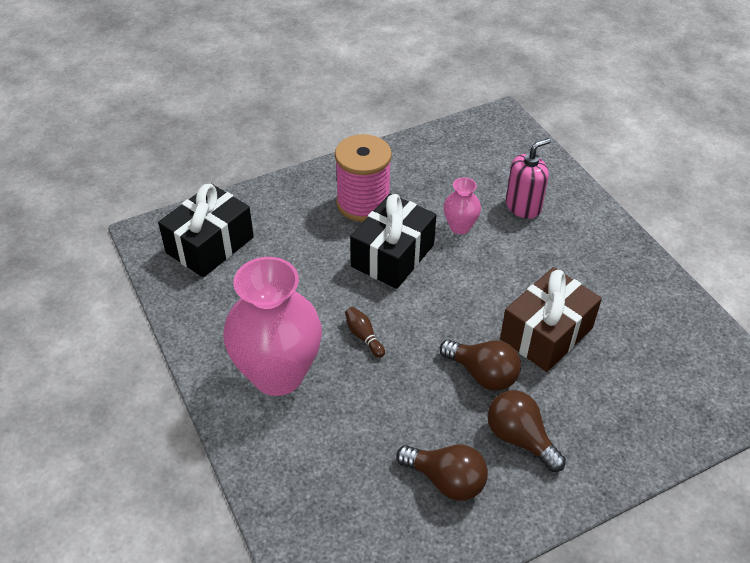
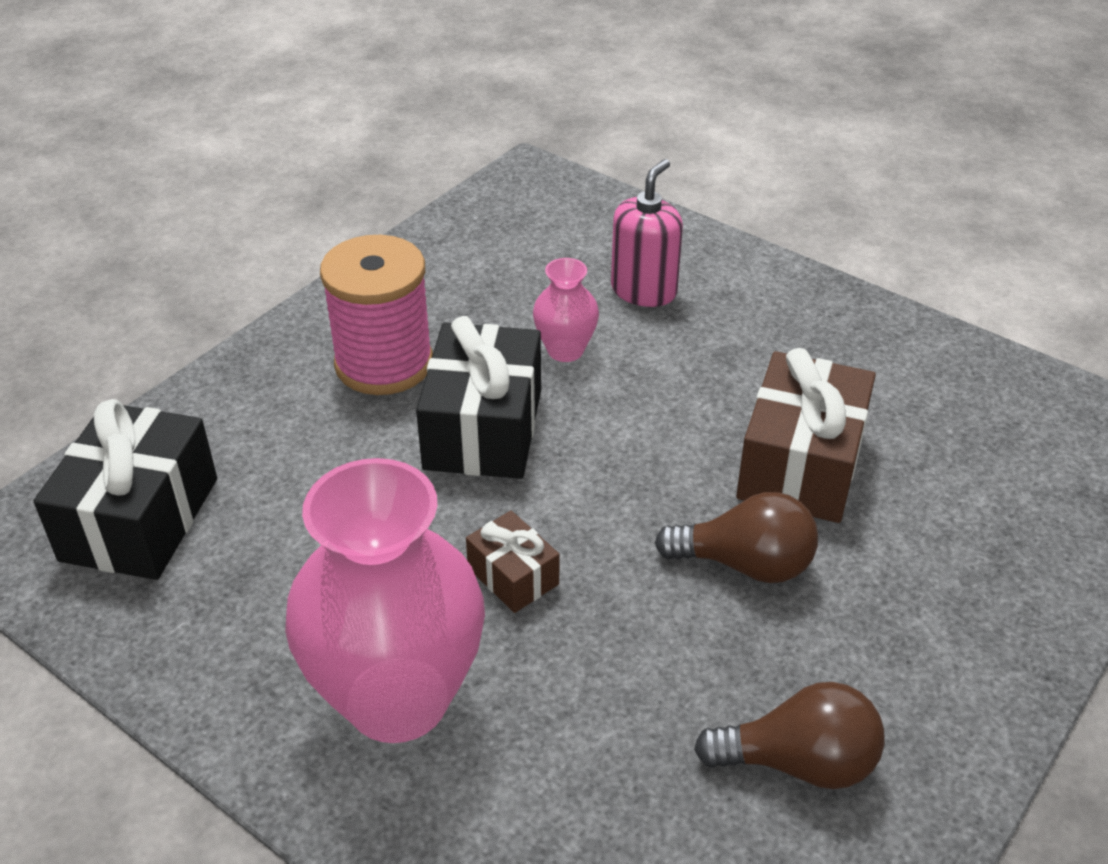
camera: 25 degrees left, 5 degrees down
brown bowling pin [345,307,385,358] -> brown gift [466,511,559,613]
brown light bulb [487,390,566,472] -> none

